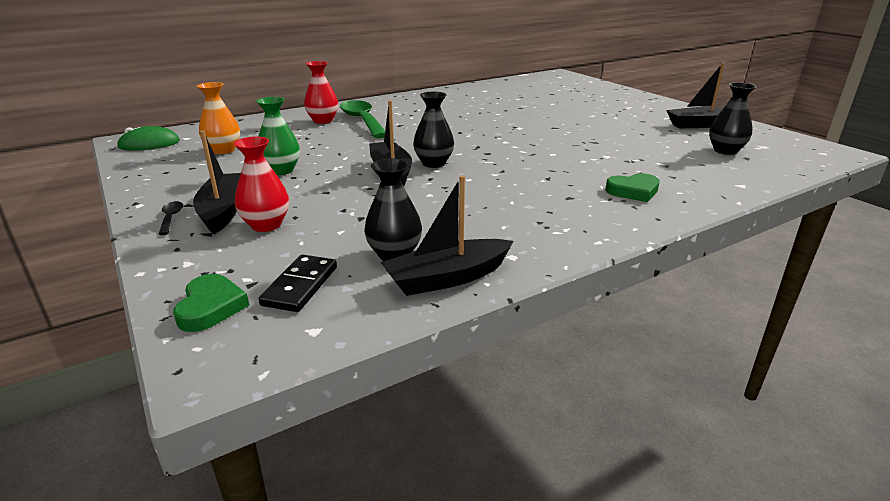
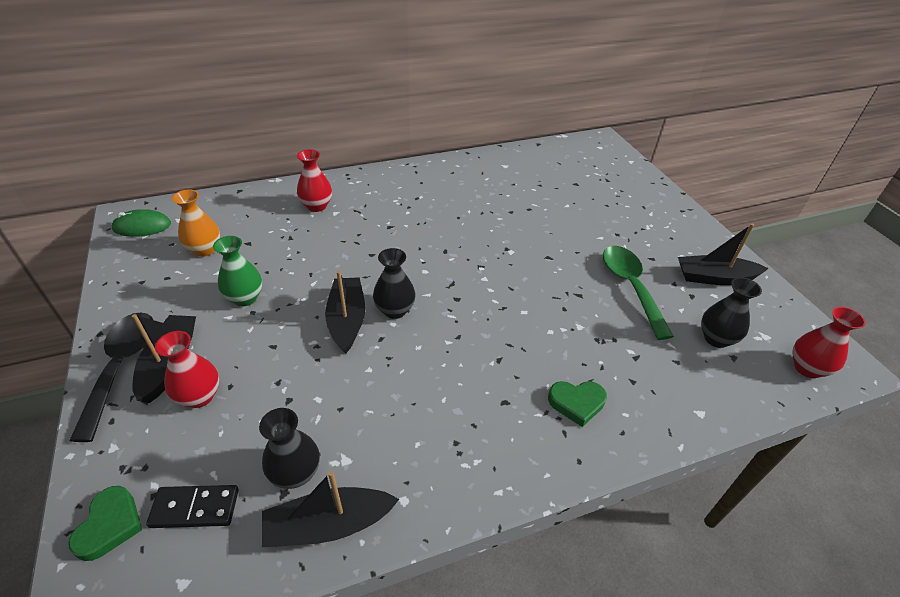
camera: 10 degrees right, 15 degrees up
black spoon [159,201,183,235] -> black spoon [69,312,153,442], size x2.42
black domino [259,255,337,312] -> black domino turned 60 degrees clockwise [146,485,239,528]
green spoon [340,100,385,138] -> green spoon moved to [603,246,674,340]
none -> red vase [793,306,866,378]

